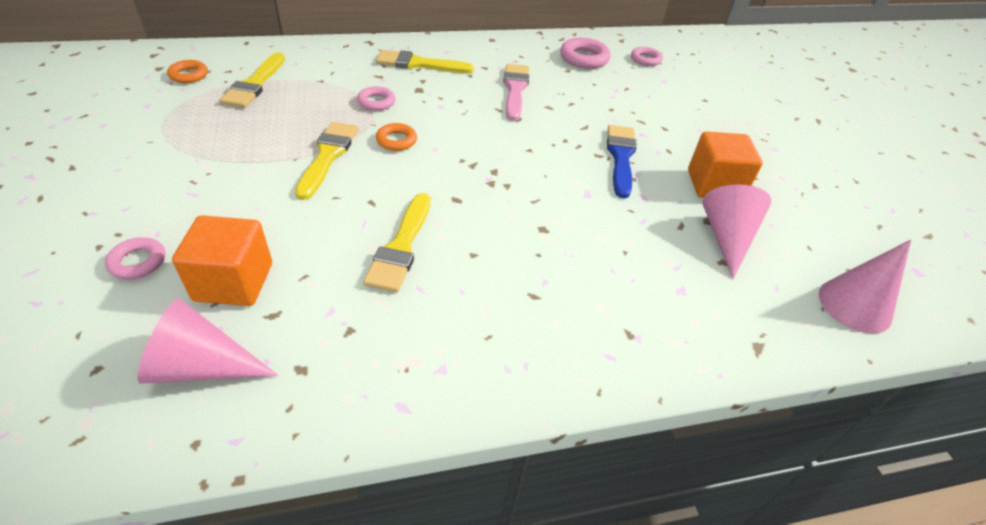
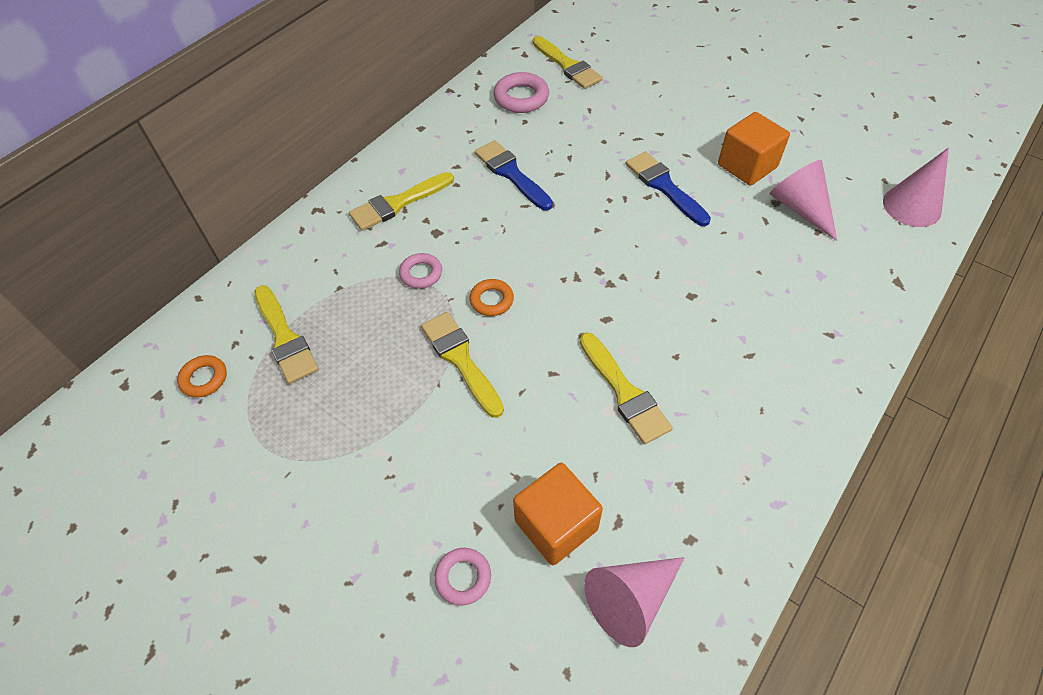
camera: 35 degrees left, 10 degrees up
pink brush [503,64,529,121] -> blue brush [475,140,553,210]
pink ring [631,47,663,66] -> yellow brush [533,36,603,89]

